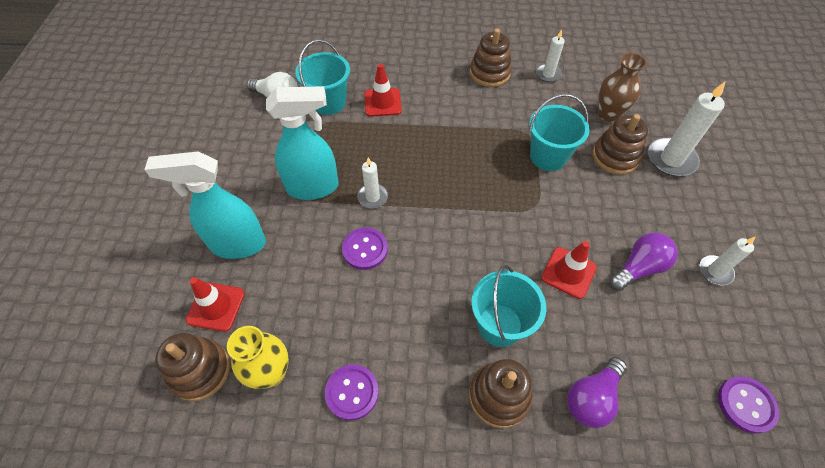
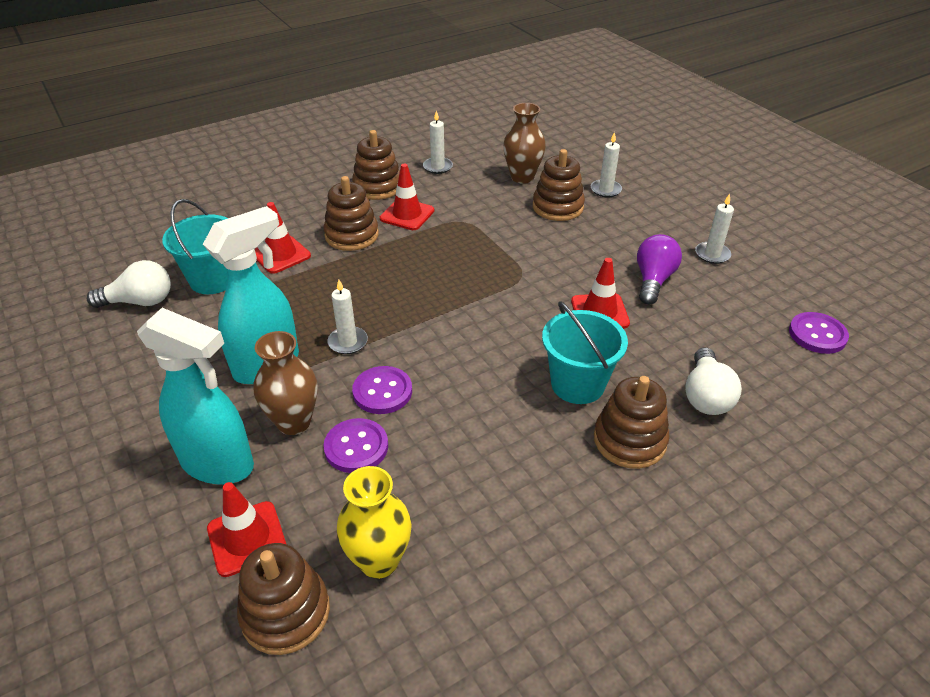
camera: 35 degrees left, 15 degrees down
turquoise spray bottle [144,151,266,259] -> turquoise spray bottle turned 120 degrees counterclockwise [137,308,254,484]
purple button [325,364,379,421] -> purple button moved to [324,418,388,473]
turquoise bucket [529,94,590,171] -> none
purple light bulb [567,357,627,428] -> white light bulb [685,347,742,415]
white candle [648,82,725,176] -> white candle [591,132,622,197], size x0.59
none -> brown vase [254,331,317,435]
none -> brown stacking toy [323,176,379,251]
none -> red traffic cone [380,164,434,230]

